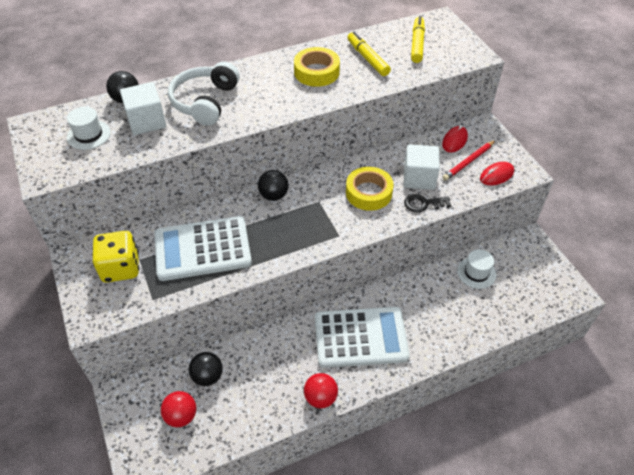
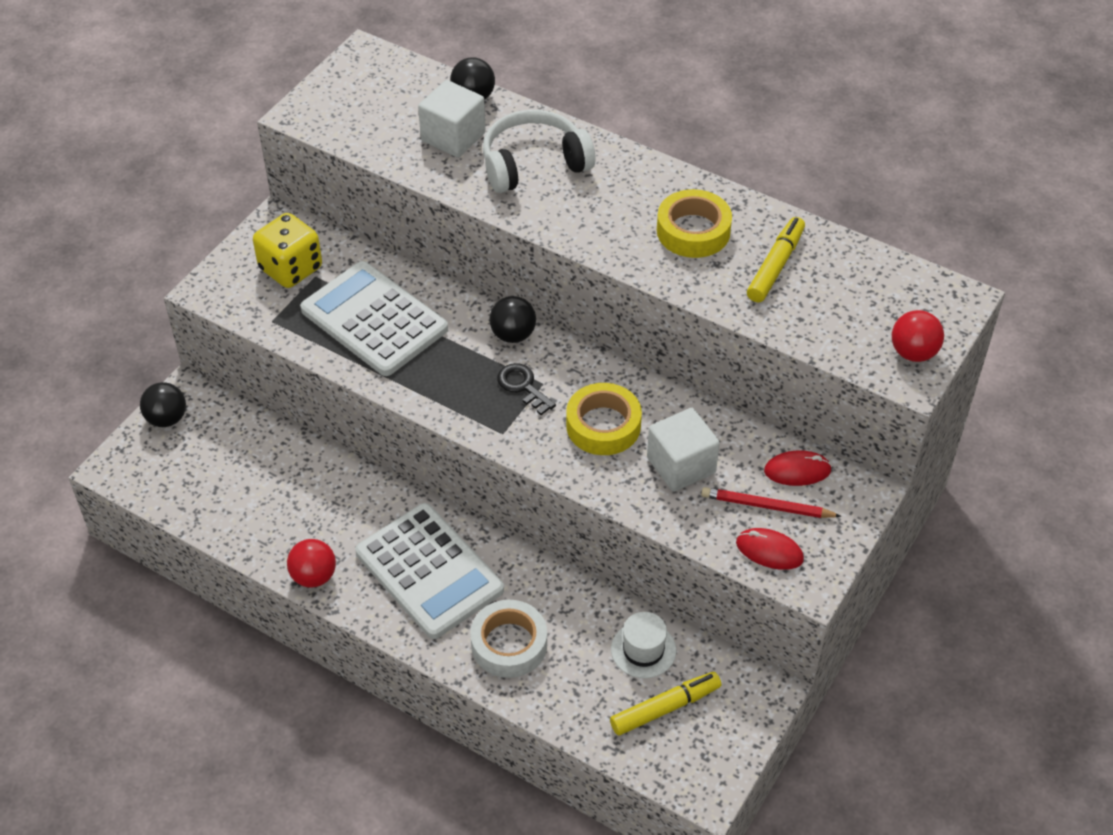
camera: 55 degrees right, 0 degrees up
white hat [67,107,111,150] -> none
red ball [161,391,196,427] -> red ball moved to [892,310,944,362]
black ball [189,352,223,386] -> black ball moved to [140,382,186,427]
black key [404,194,451,213] -> black key moved to [497,363,556,415]
yellow marker [411,16,425,63] -> yellow marker moved to [610,672,721,735]
none -> white tape [470,600,547,678]

